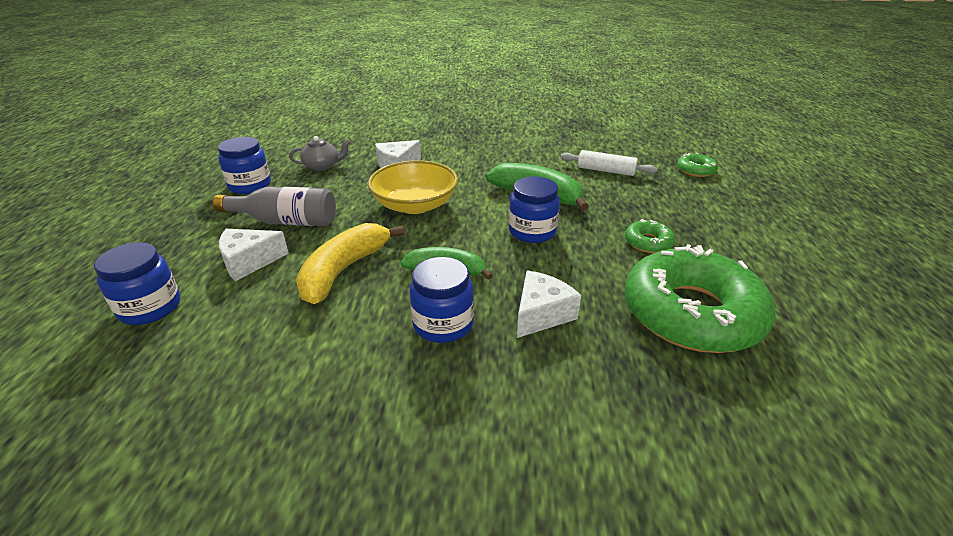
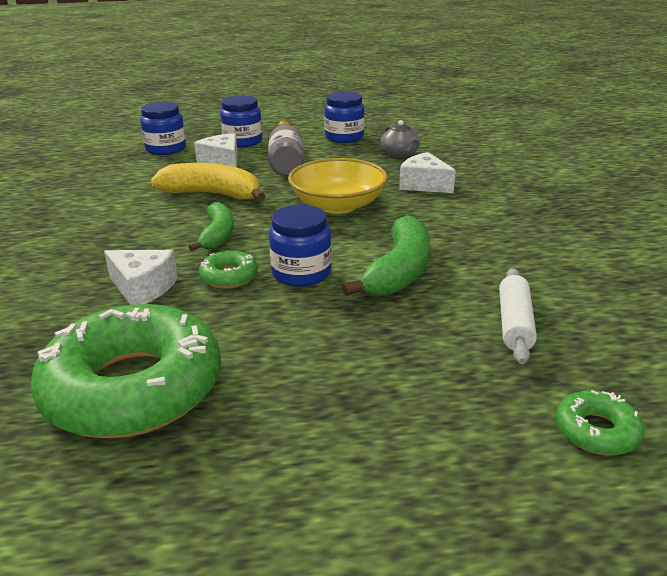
camera: 80 degrees right, 5 degrees down
blue jar [409,257,474,343] -> blue jar moved to [220,95,262,147]
green donut [625,219,675,253] -> green donut moved to [199,251,258,289]

